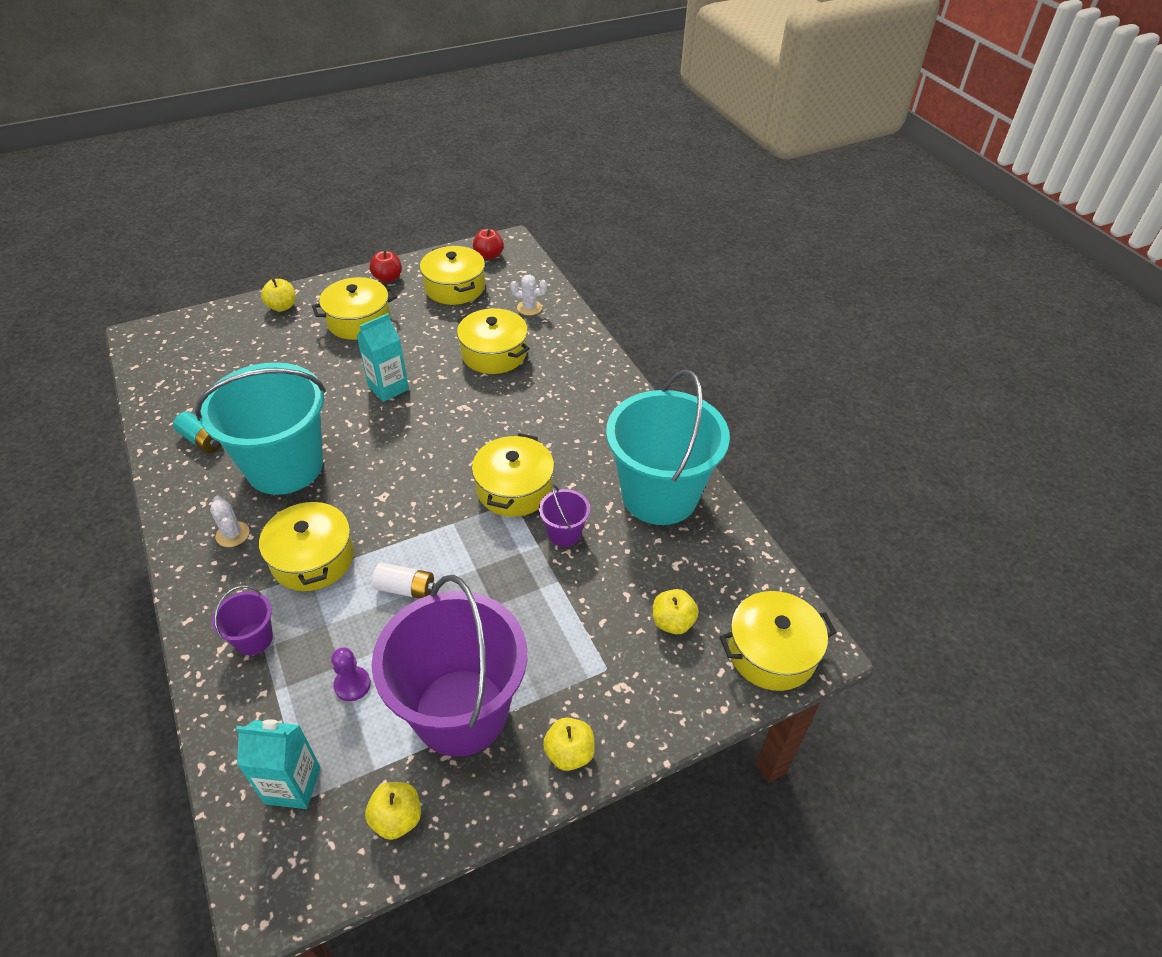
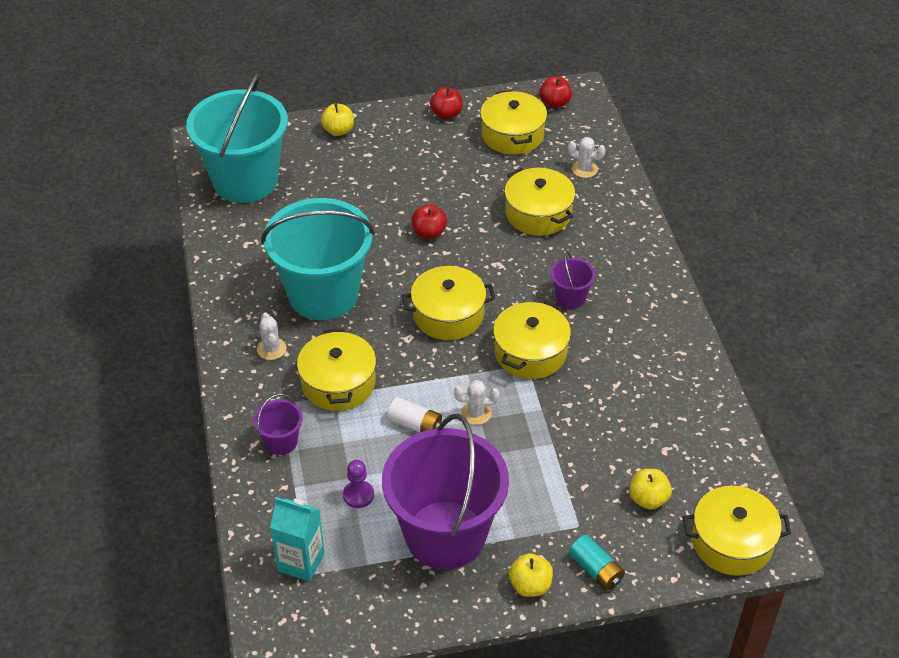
camera: 15 degrees right, 0 degrees up
turquoise battery [173,412,221,453] -> turquoise battery moved to [569,535,625,590]
yellow pot [312,277,397,340] -> yellow pot moved to [402,266,495,340]
turquoise carton [356,313,409,402] -> red apple [412,204,447,239]
yellow apple [365,782,421,840] -> none
purple bucket [539,485,590,547] -> purple bucket moved to [551,251,595,309]
turquoise bucket [606,370,730,525] -> turquoise bucket moved to [186,73,288,203]
none -> white cactus [454,380,499,425]

